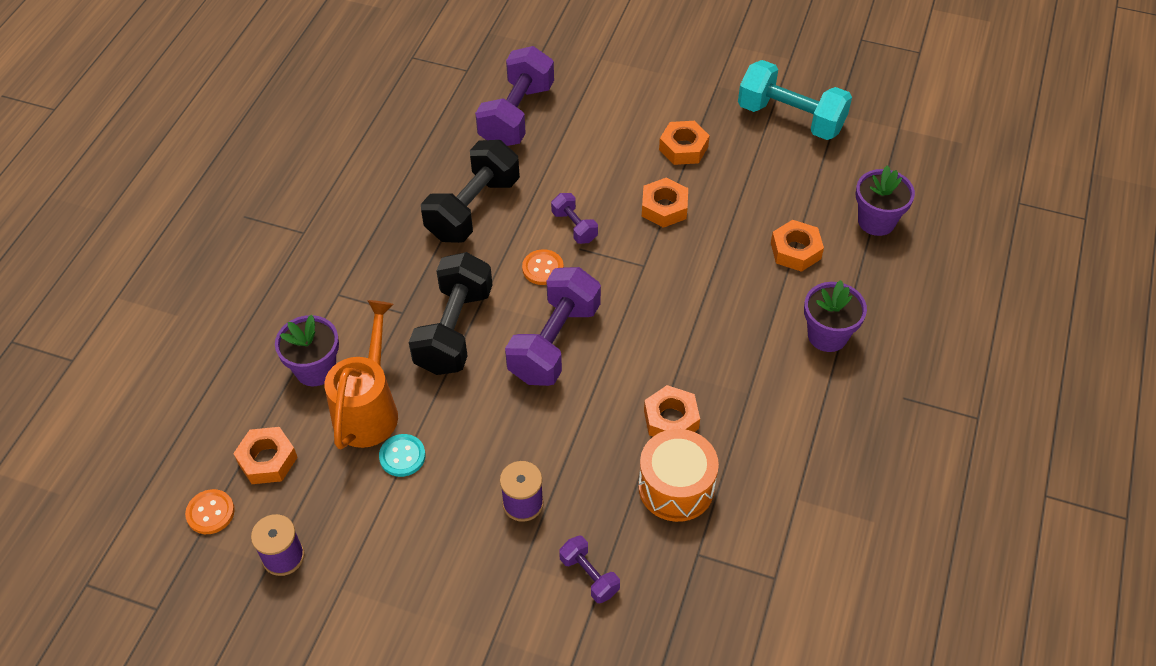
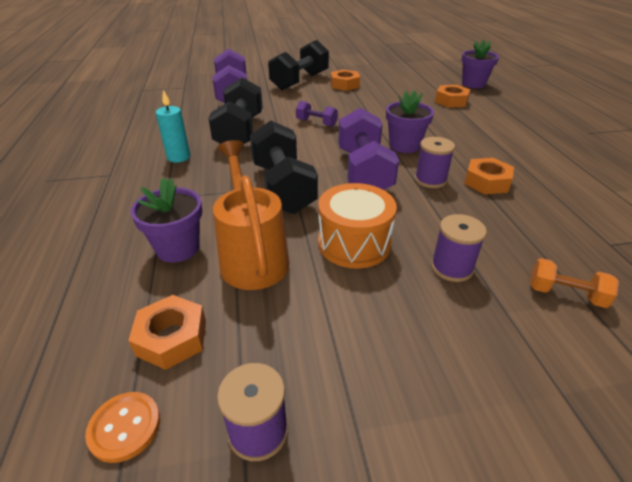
camera: 30 degrees left, 15 degrees down
turquoise button [379,434,426,477] -> none
orange button [522,249,564,285] -> none
purple dumbbell [559,536,620,603] -> orange dumbbell [530,258,619,308]
orange drum [638,429,719,522] -> orange drum moved to [318,183,397,269]
orange nut [642,177,688,228] -> none
turquoise dumbbell [738,60,852,140] -> none
purple flower pot [804,280,867,352] -> purple flower pot moved to [386,90,434,153]
none -> turquoise candle [156,90,190,163]
none -> black dumbbell [268,40,329,90]
none -> purple spool [415,137,455,188]

